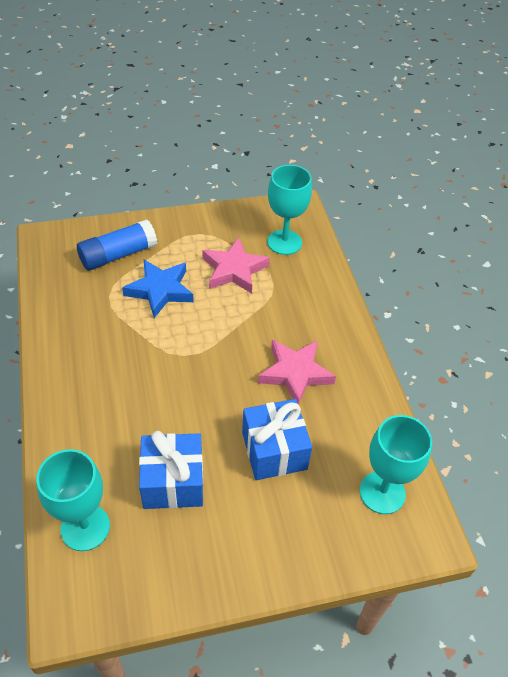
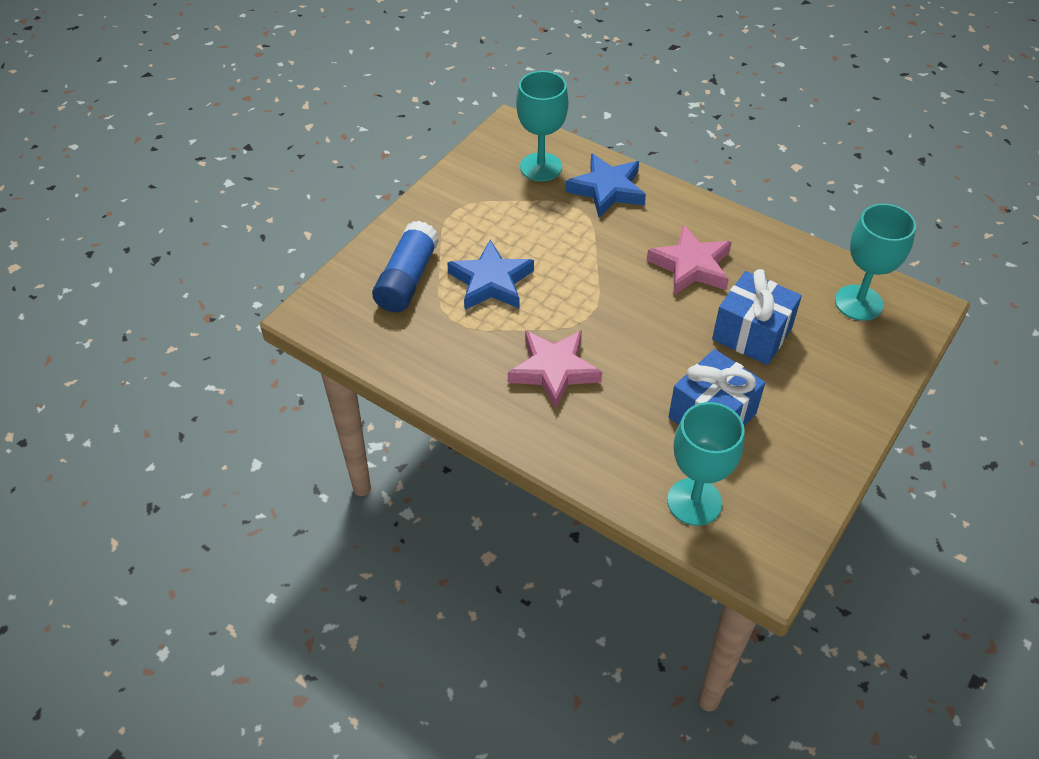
camera: 40 degrees left, 0 degrees up
pink star [202,238,270,293] -> pink star moved to [508,330,602,410]
none -> blue star [566,153,646,217]

